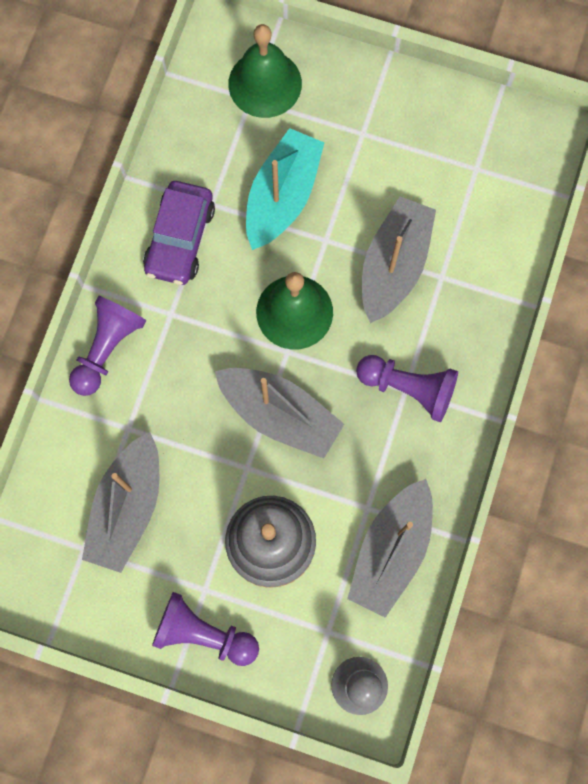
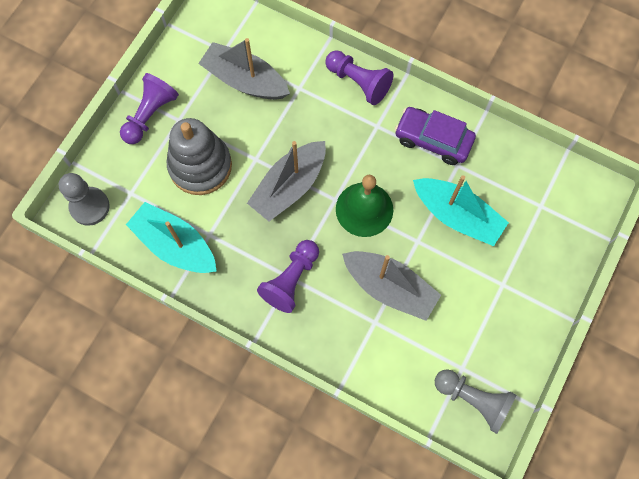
camera: 100 degrees right, 5 degrees down
green bell [228,24,302,118] -> none
grey boat [347,479,433,618] -> turquoise boat [126,202,217,273]
none -> grey pawn [435,369,517,434]

